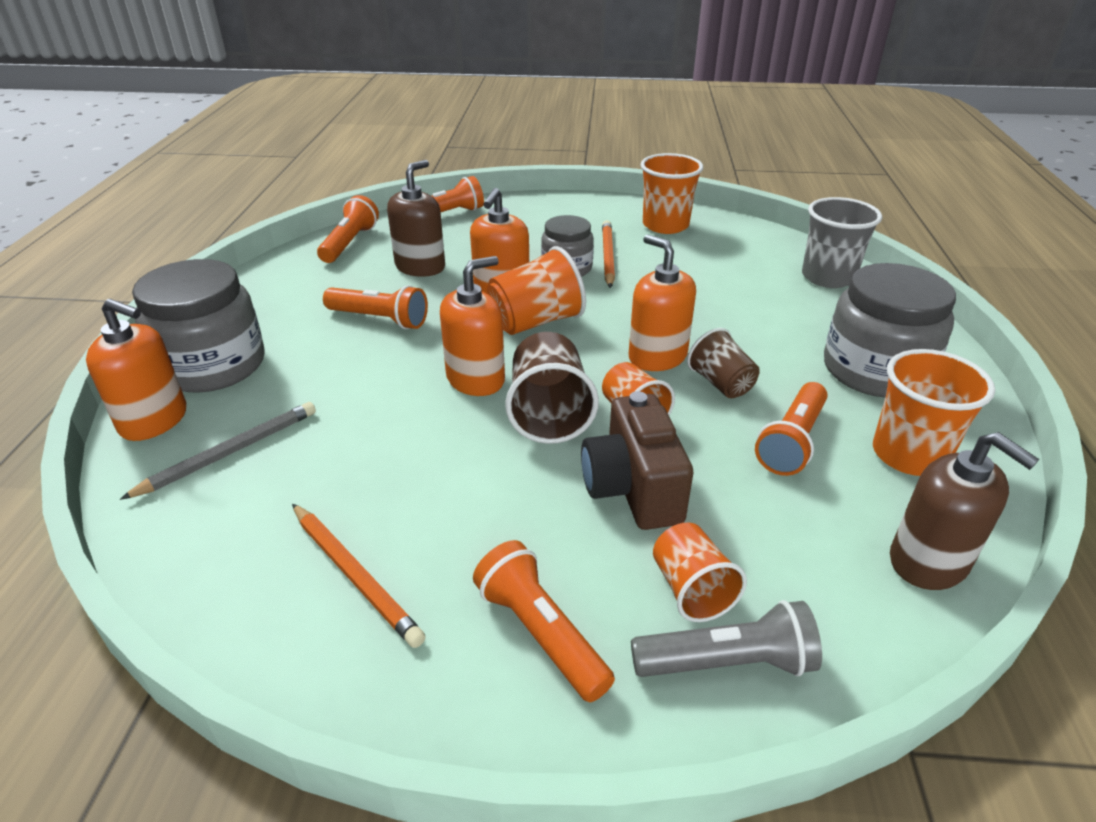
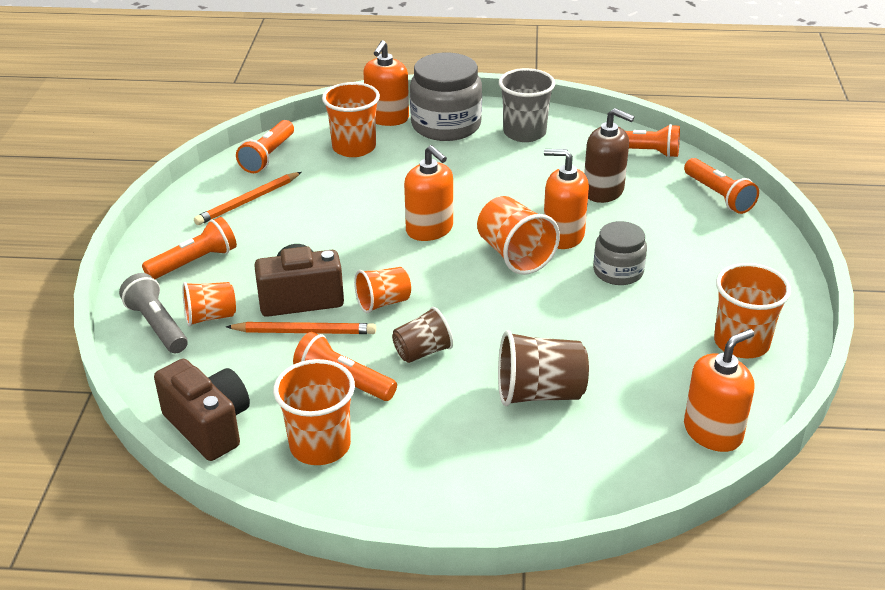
camera: 90 degrees right, 0 degrees up
grey pencil [120,402,316,500] -> orange cup [322,82,380,157]
orange flashlight [323,285,428,329] -> orange flashlight moved to [236,120,294,173]
brown cup [505,332,599,444] -> brown cup moved to [498,330,589,406]
orange pencil [602,220,615,288] -> orange pencil moved to [226,322,376,334]
orange soap dispenser [629,234,696,371] -> orange soap dispenser moved to [684,329,754,452]
grey flashlight [631,600,822,677] -> grey flashlight turned 150 degrees clockwise [119,273,188,353]
grey cup [802,197,882,288] -> grey cup moved to [499,68,555,142]
grey jar [824,263,956,398] -> none
brown soap dispenser [890,432,1039,590] -> brown camera [154,359,250,461]

